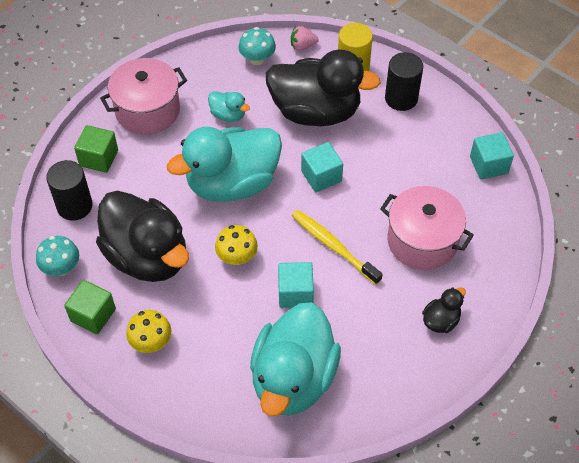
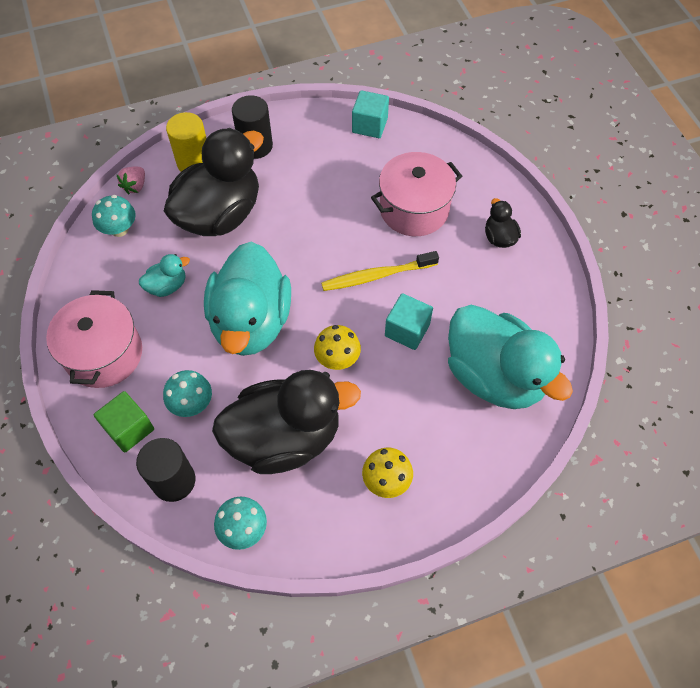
camera: 60 degrees left, 5 degrees up
green cube [64,280,116,334] -> none
turquoise cube [301,142,343,192] -> none
none -> turquoise mushroom [163,370,212,417]

